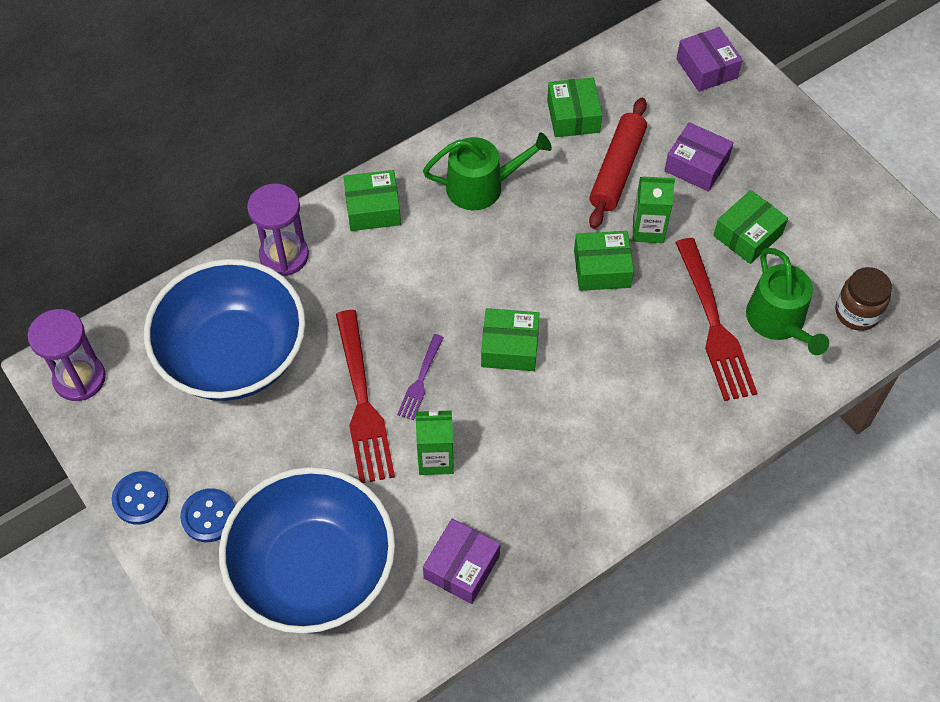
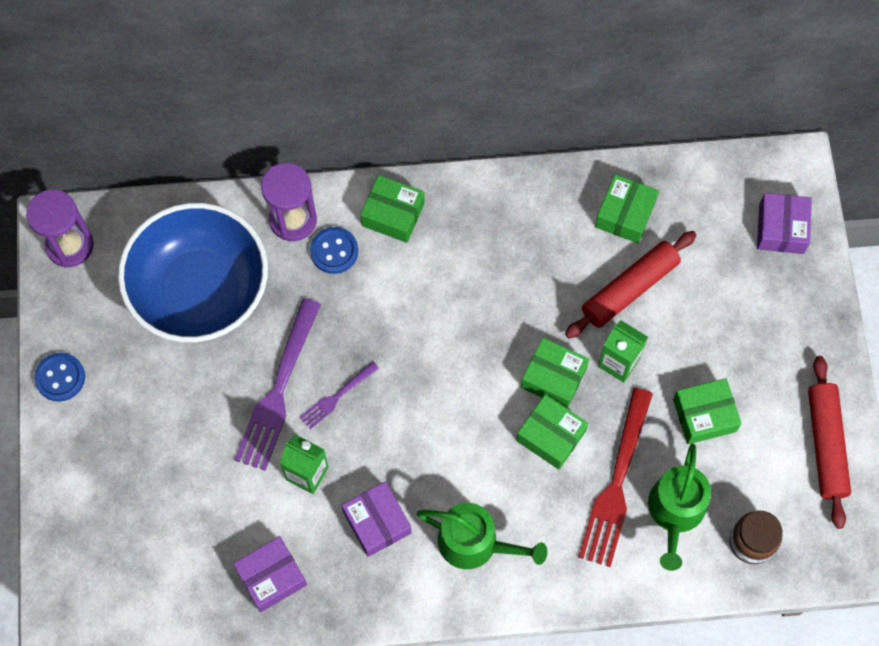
camera: 30 degrees right, 10 degrees up
blue button [180,488,235,542] -> blue button moved to [310,227,358,274]
blue bowl [219,467,395,634] -> none
red fork [336,310,395,483] -> purple fork [235,298,321,471]
green watering can [423,132,552,210] -> green watering can moved to [417,503,547,569]
green box [481,308,540,371] -> green box moved to [516,394,588,469]
purple box [664,122,734,192] -> purple box moved to [341,481,412,557]
none -> red rolling pin [808,356,851,529]

